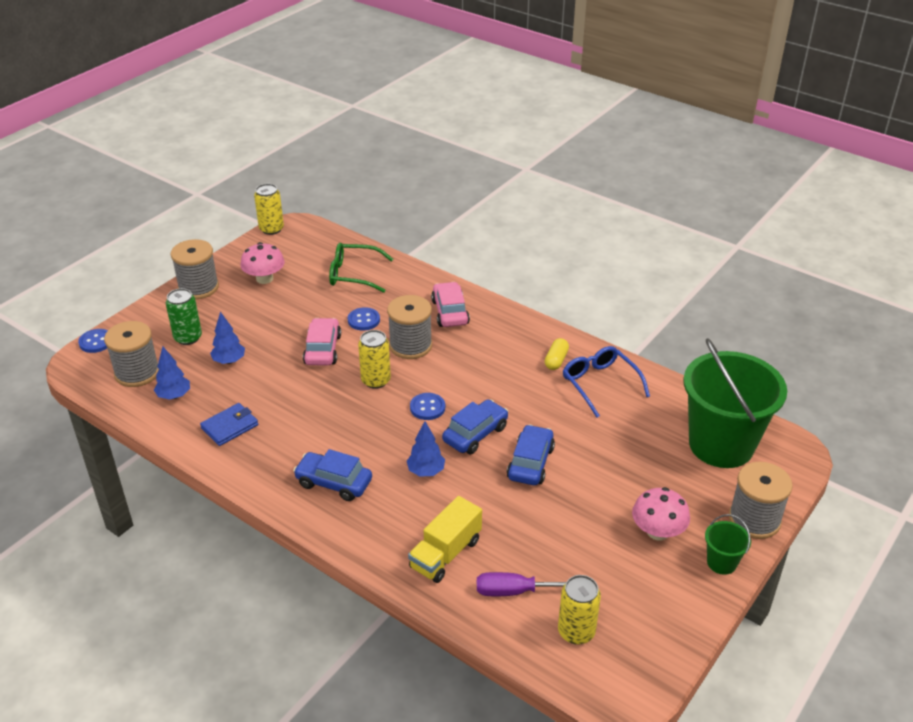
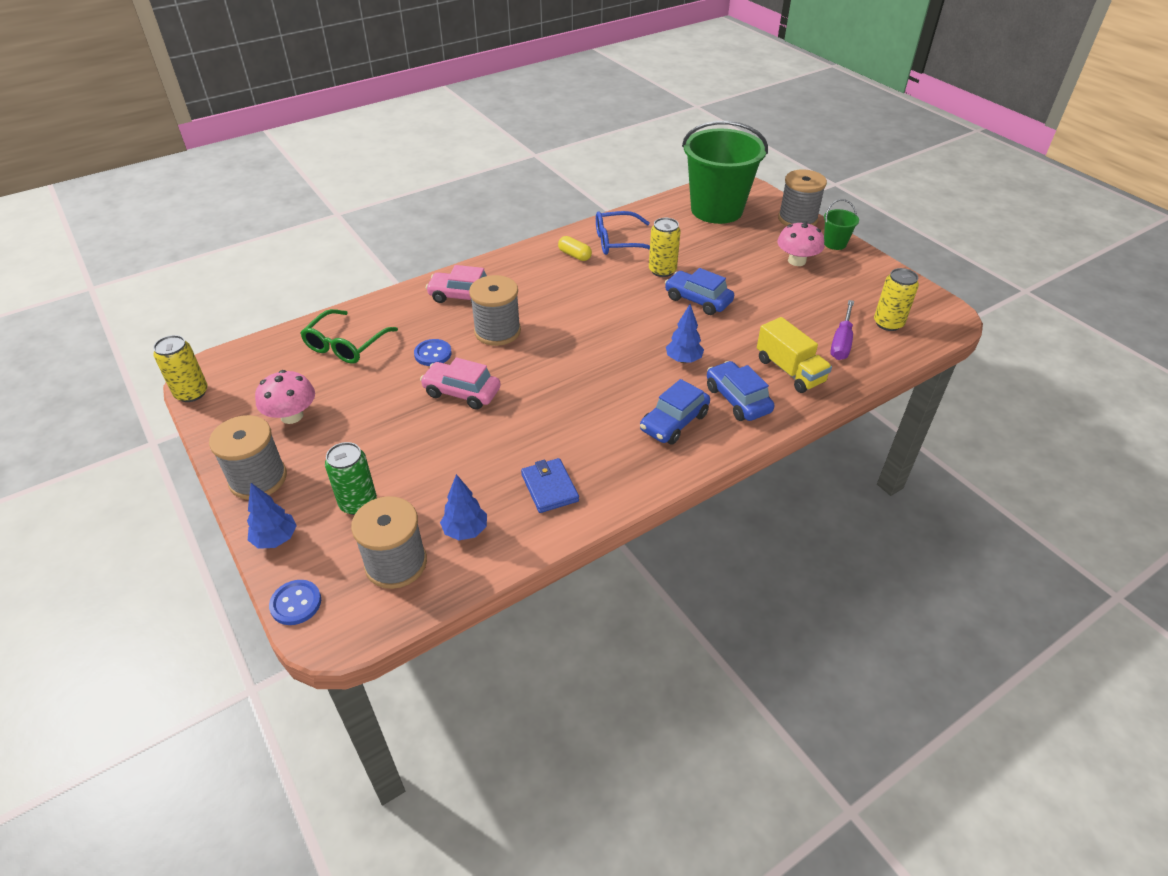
camera: 70 degrees left, 5 degrees up
blue tree [210,312,245,364] -> blue tree moved to [247,483,297,549]
yellow can [358,330,391,389] -> yellow can moved to [649,218,681,277]
blue button [410,393,445,420] -> none
blue car [442,399,508,454] -> blue car moved to [707,361,775,421]

